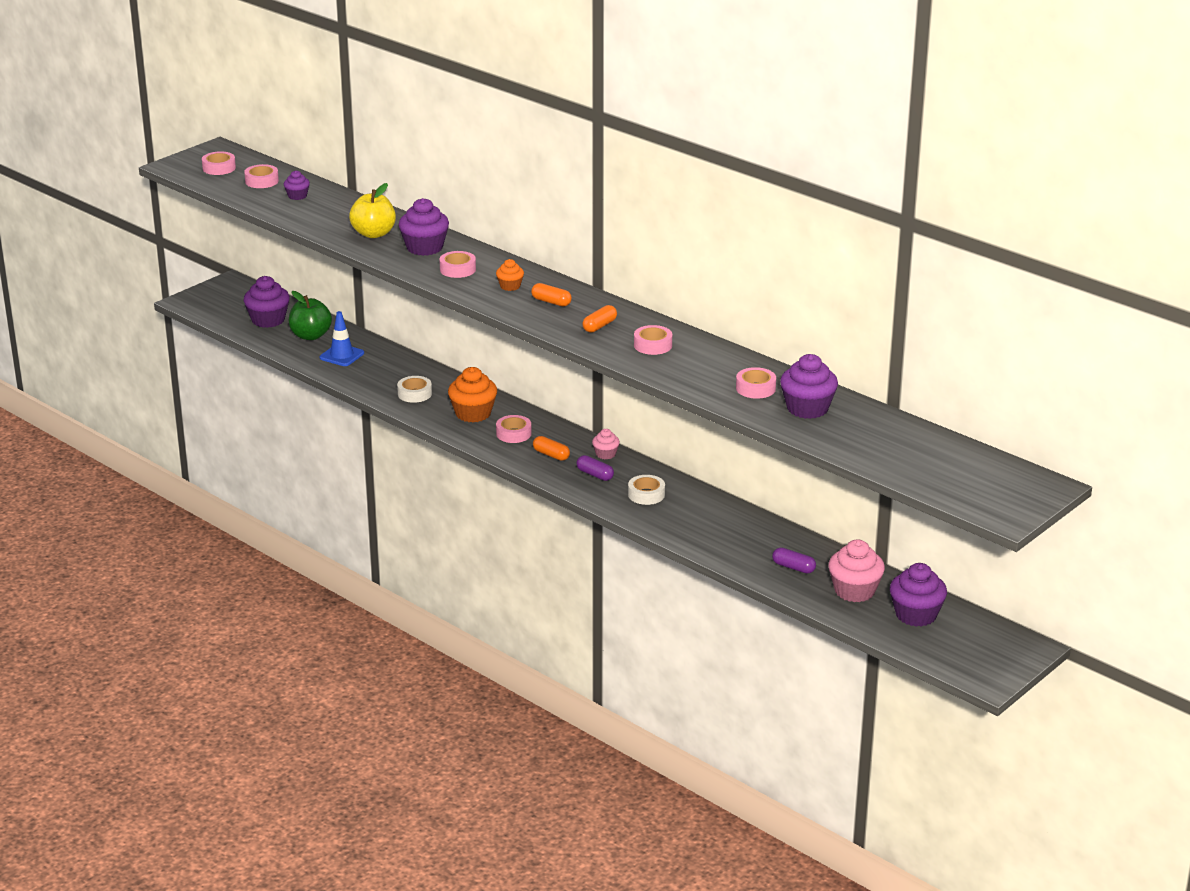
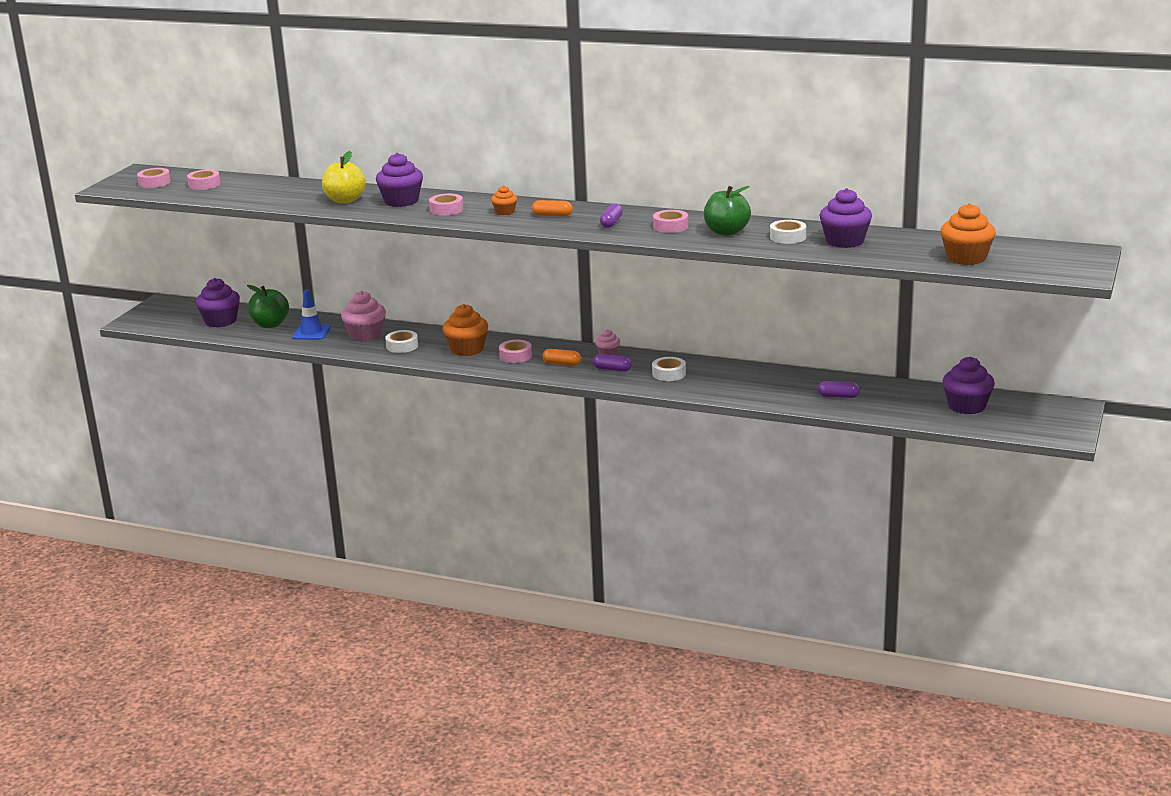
camera: 20 degrees left, 5 degrees down
purple cupcake [284,170,310,200] -> none
orange capsule [582,305,617,333] -> purple capsule [600,203,623,228]
pink tape [736,367,776,399] -> white tape [770,220,806,244]
pink cupcake [828,540,885,602] -> pink cupcake moved to [341,291,386,342]
none -> green apple [704,186,751,236]
none -> orange cupcake [941,203,996,265]

